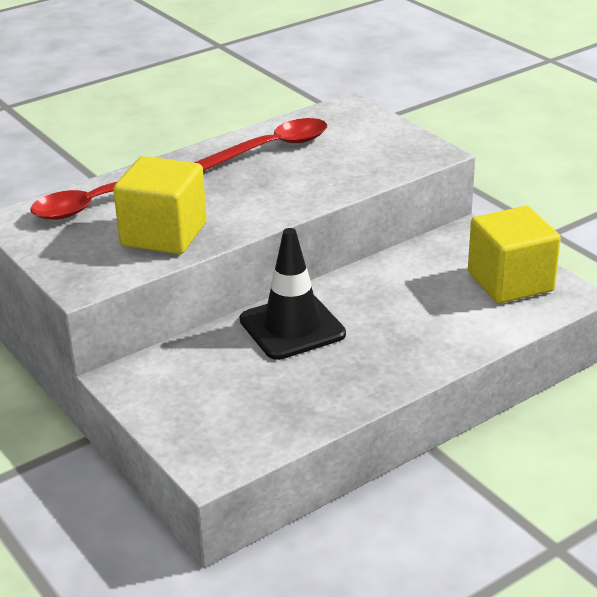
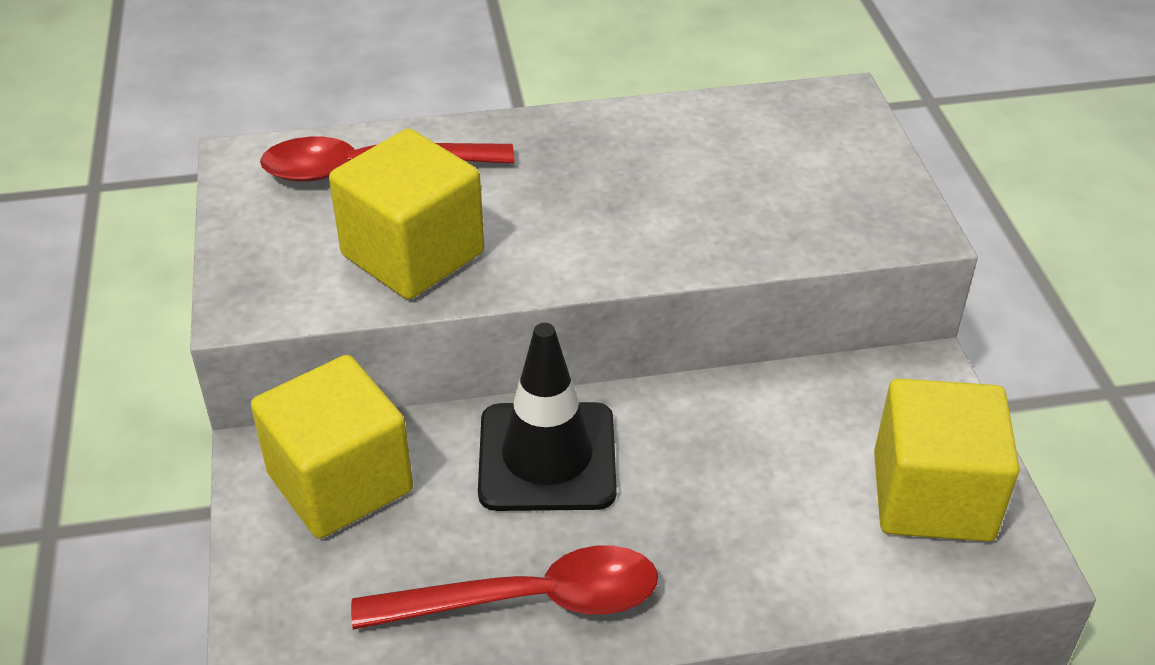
camera: 25 degrees right, 10 degrees up
red spoon [194,118,327,171] -> red spoon moved to [351,546,658,630]
none -> yellow cube [251,355,413,539]

